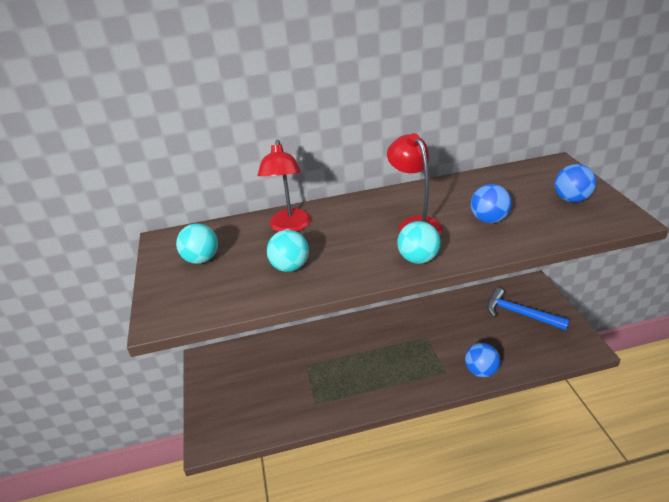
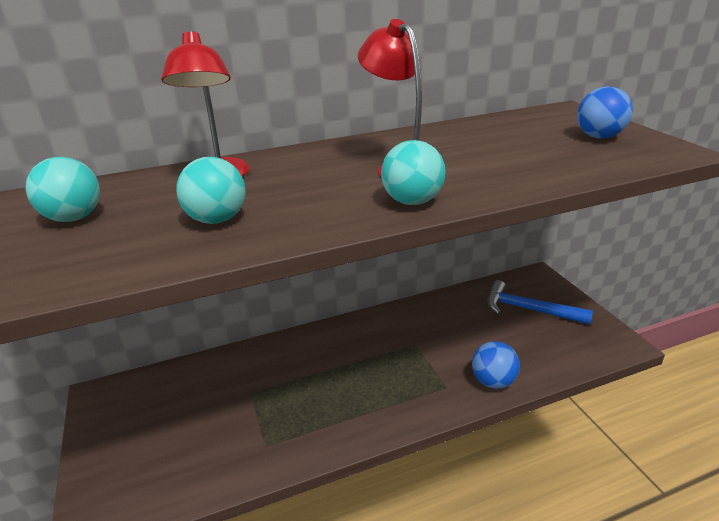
camera: 10 degrees left, 5 degrees down
blue ball [471,184,512,223] -> none

